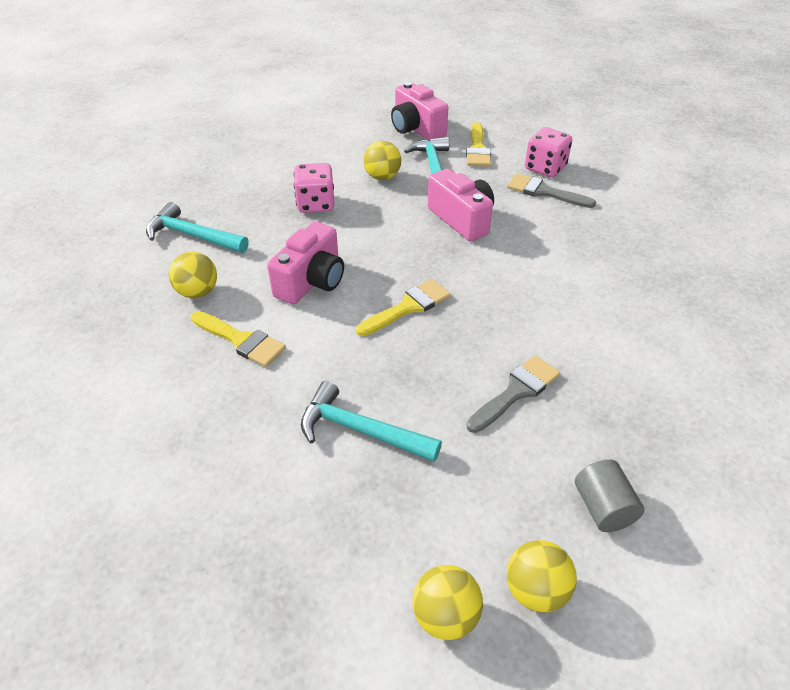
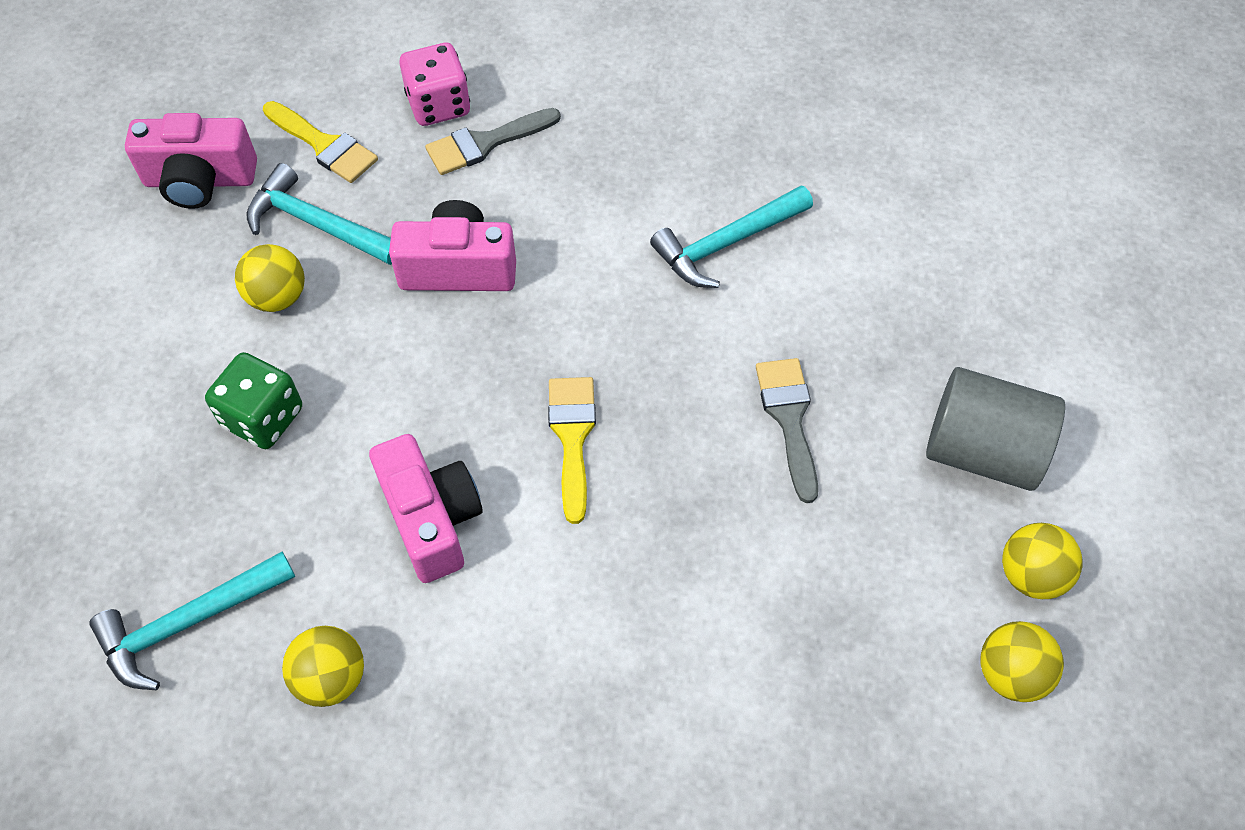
camera: 55 degrees left, 15 degrees up
yellow brush [190,311,286,367] -> none
pink dice [294,163,335,213] -> green dice [205,352,302,449]
turquoise hammer [301,381,442,462] -> turquoise hammer moved to [650,185,813,288]
grey cylinder [575,459,645,532] -> grey cylinder [926,367,1065,491], size x1.70

